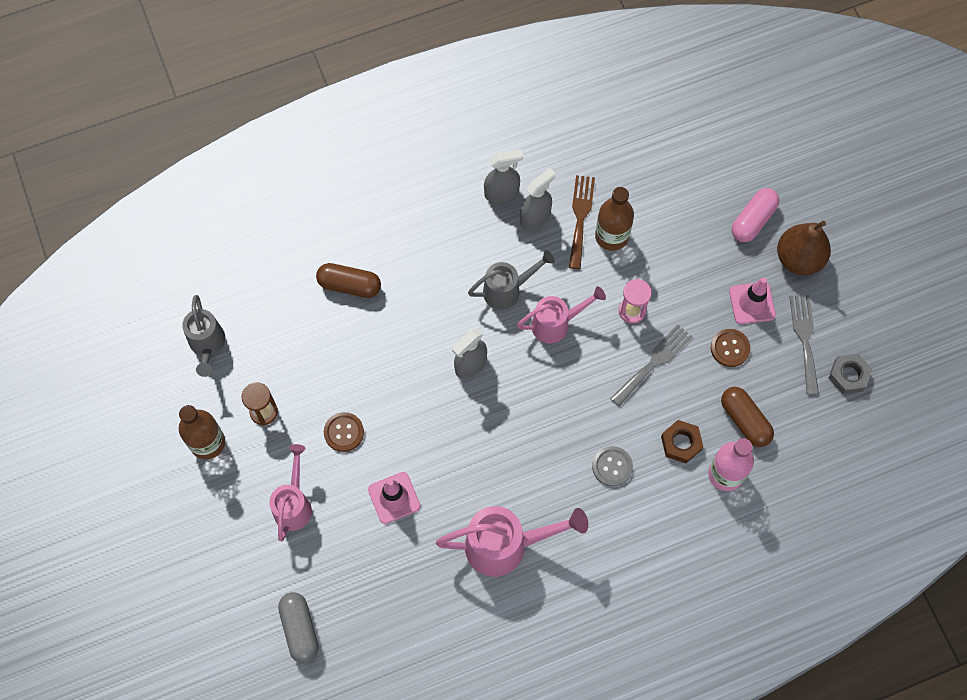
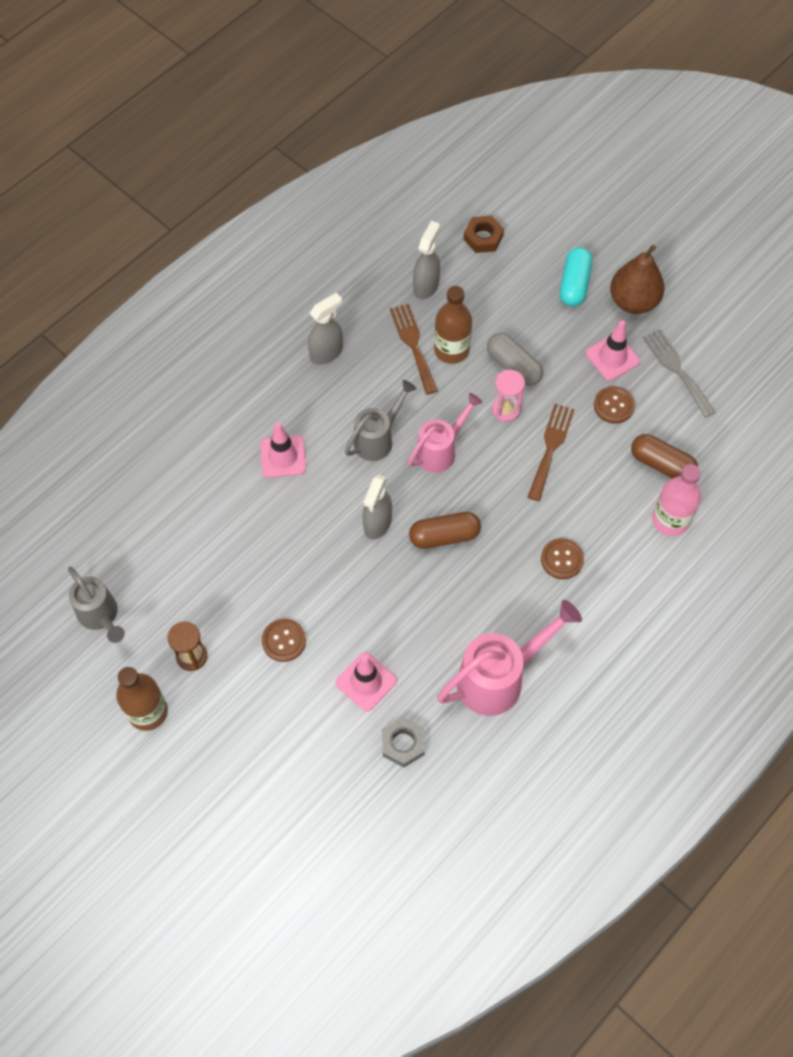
camera: 25 degrees left, 5 degrees down
pink watering can [269,444,312,541] -> none
grey capsule [278,592,319,664] -> grey capsule moved to [487,333,543,386]
brown capsule [316,263,381,298] -> brown capsule moved to [409,512,481,549]
grey spray bottle [520,168,556,230] -> grey spray bottle moved to [413,221,440,299]
grey button [592,446,633,487] -> brown button [541,538,584,579]
grey fork [610,324,693,407] -> brown fork [528,404,575,501]
brown nut [661,420,703,463] -> brown nut moved to [463,216,504,253]
pink capsule [732,188,779,242] -> turquoise capsule [560,247,592,307]
grey nut [829,354,872,394] -> grey nut moved to [382,717,425,767]
none -> pink traffic cone [260,423,306,478]

